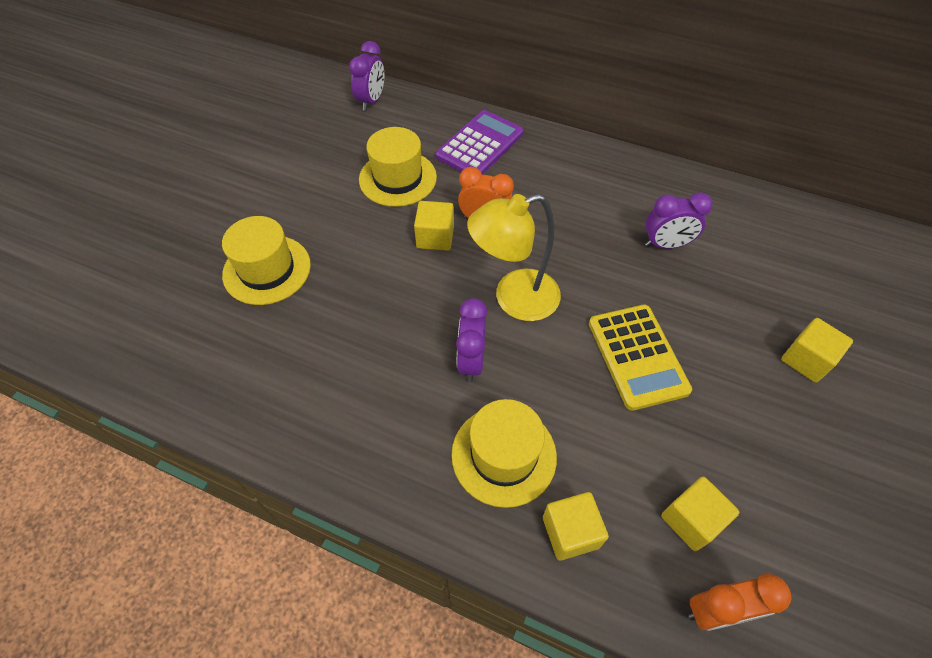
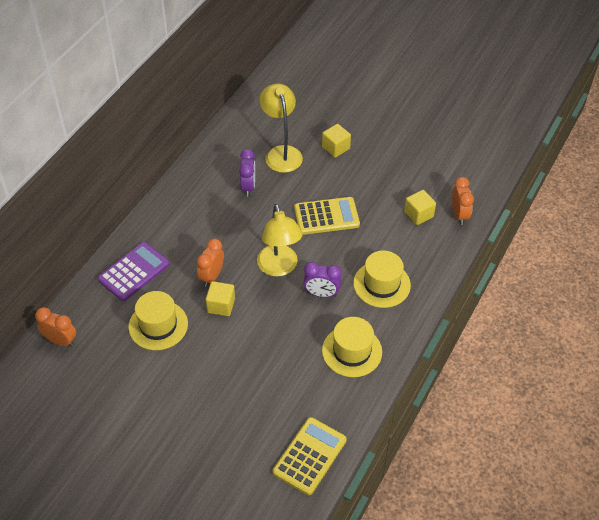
camera: 85 degrees left, 5 degrees down
yellow hat [222,216,311,305] -> yellow hat moved to [322,317,382,377]
purple clock [349,41,384,111] -> orange clock [35,307,76,347]
purple calculator [436,110,524,175] -> purple calculator turned 90 degrees clockwise [98,242,170,301]
yellow cube [543,492,609,561] -> none
none -> yellow lamp [260,83,303,173]
none -> yellow calculator [273,417,346,495]

